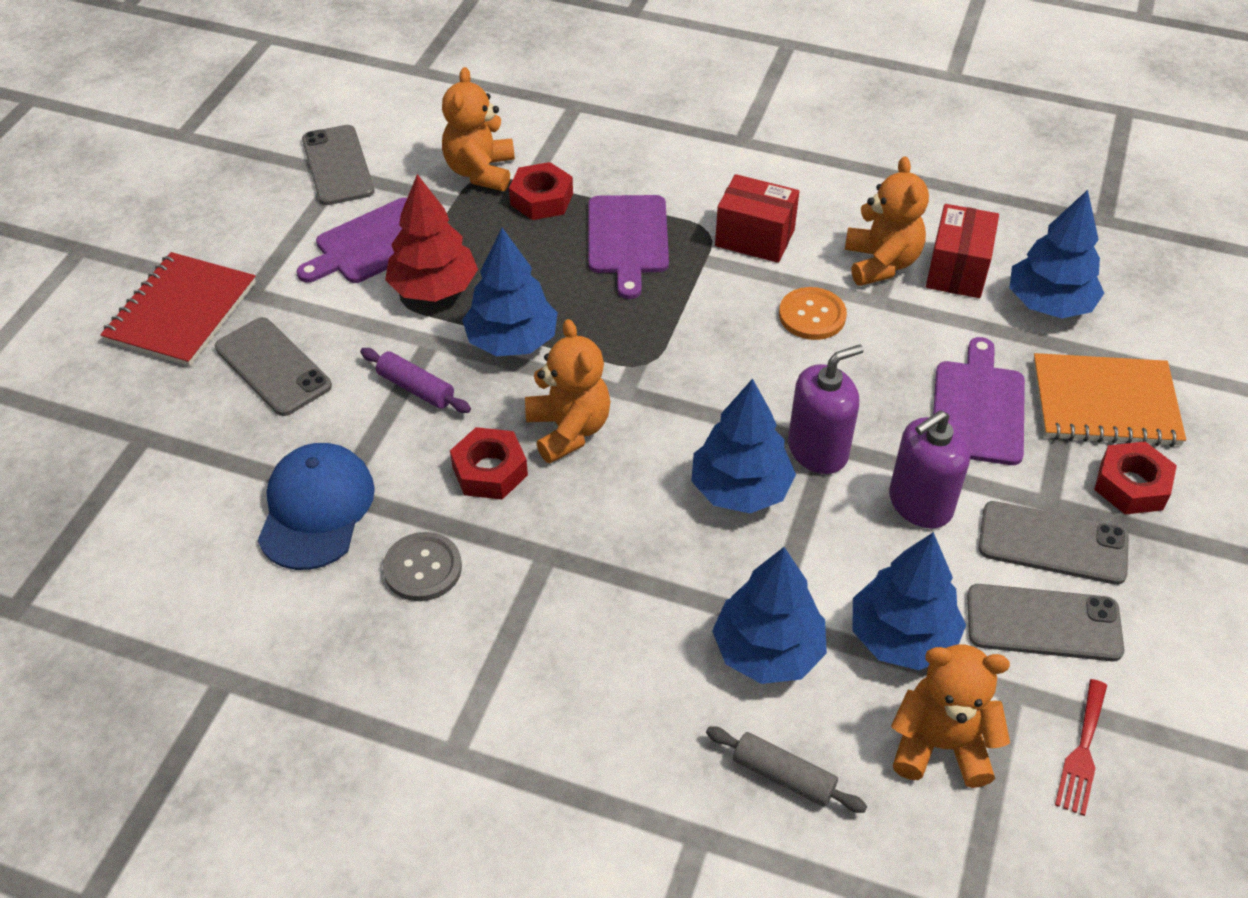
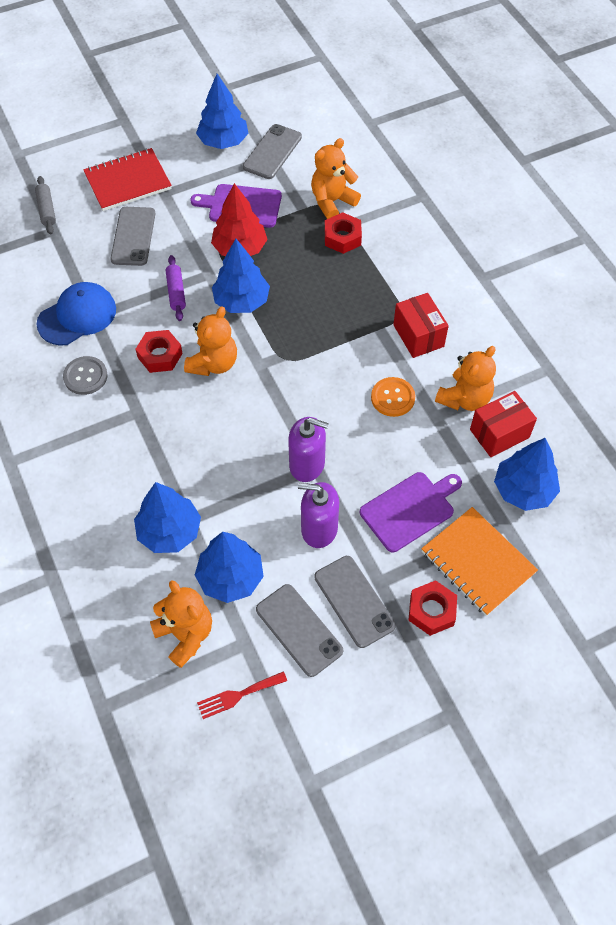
camera: 45 degrees right, 10 degrees up
purple cutting board [589,195,669,299] -> none
blue tree [691,378,796,513] -> blue tree moved to [196,74,249,149]
grey rolling pin [706,727,867,813] -> grey rolling pin moved to [35,176,56,234]

